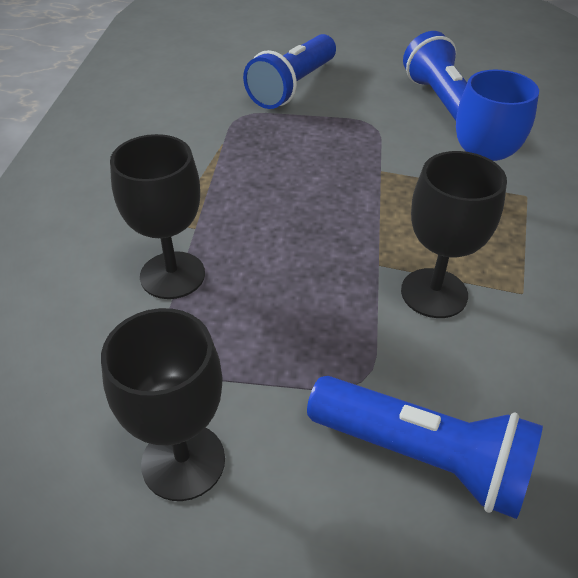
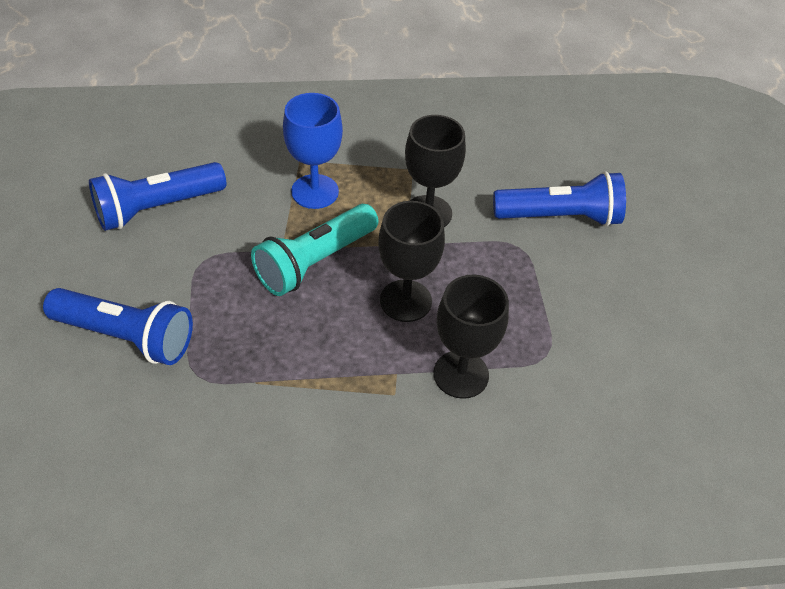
camera: 105 degrees left, 5 degrees up
black goblet [101,308,225,501] -> black goblet moved to [378,201,445,322]
blue flashlight [307,376,543,519] -> blue flashlight turned 75 degrees clockwise [493,171,626,227]
none -> turquoise flashlight [251,204,378,296]

